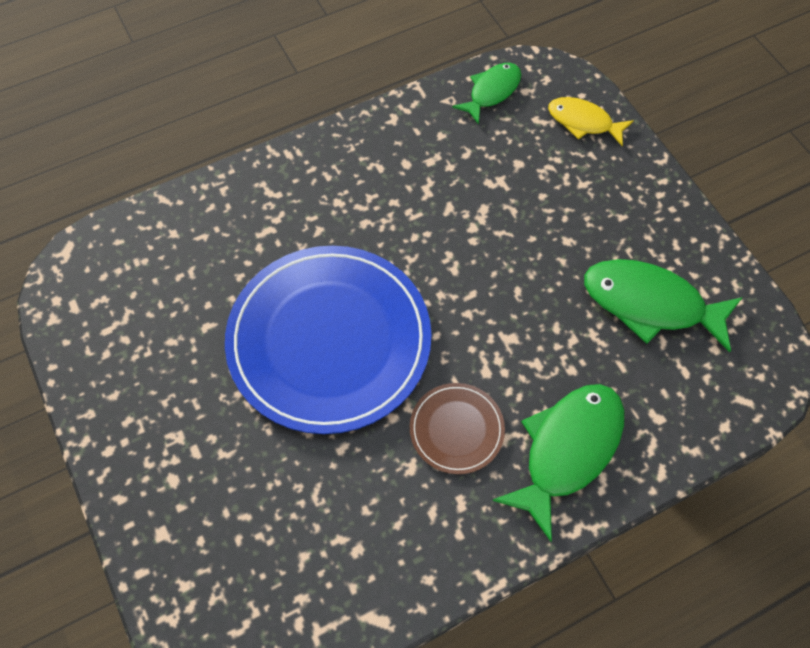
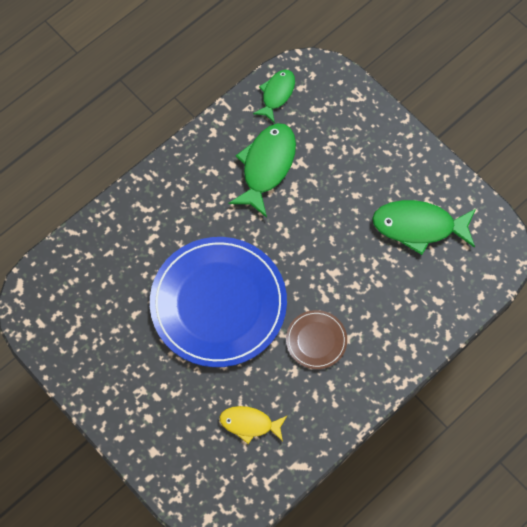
camera: 15 degrees left, 5 degrees up
green fish [492,384,624,542] -> green fish moved to [228,123,296,218]
yellow fish [548,97,634,146] -> yellow fish moved to [220,406,287,444]

